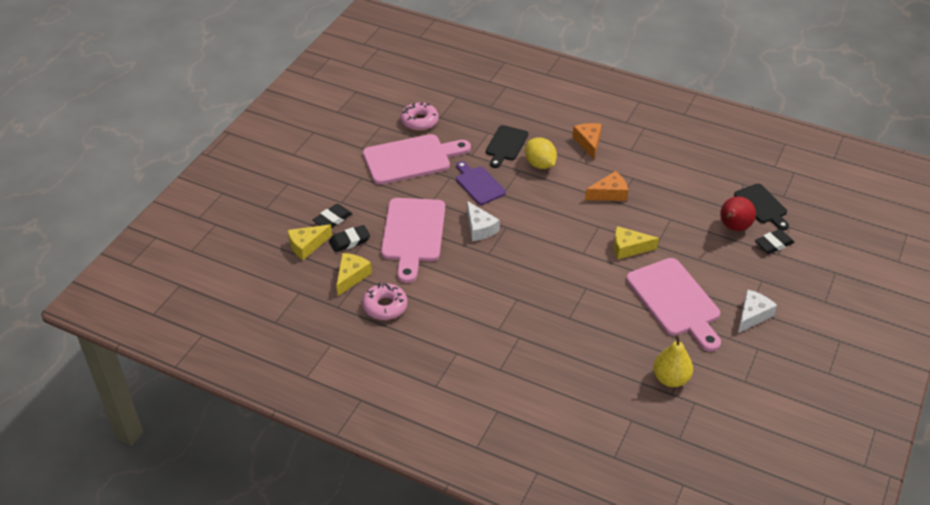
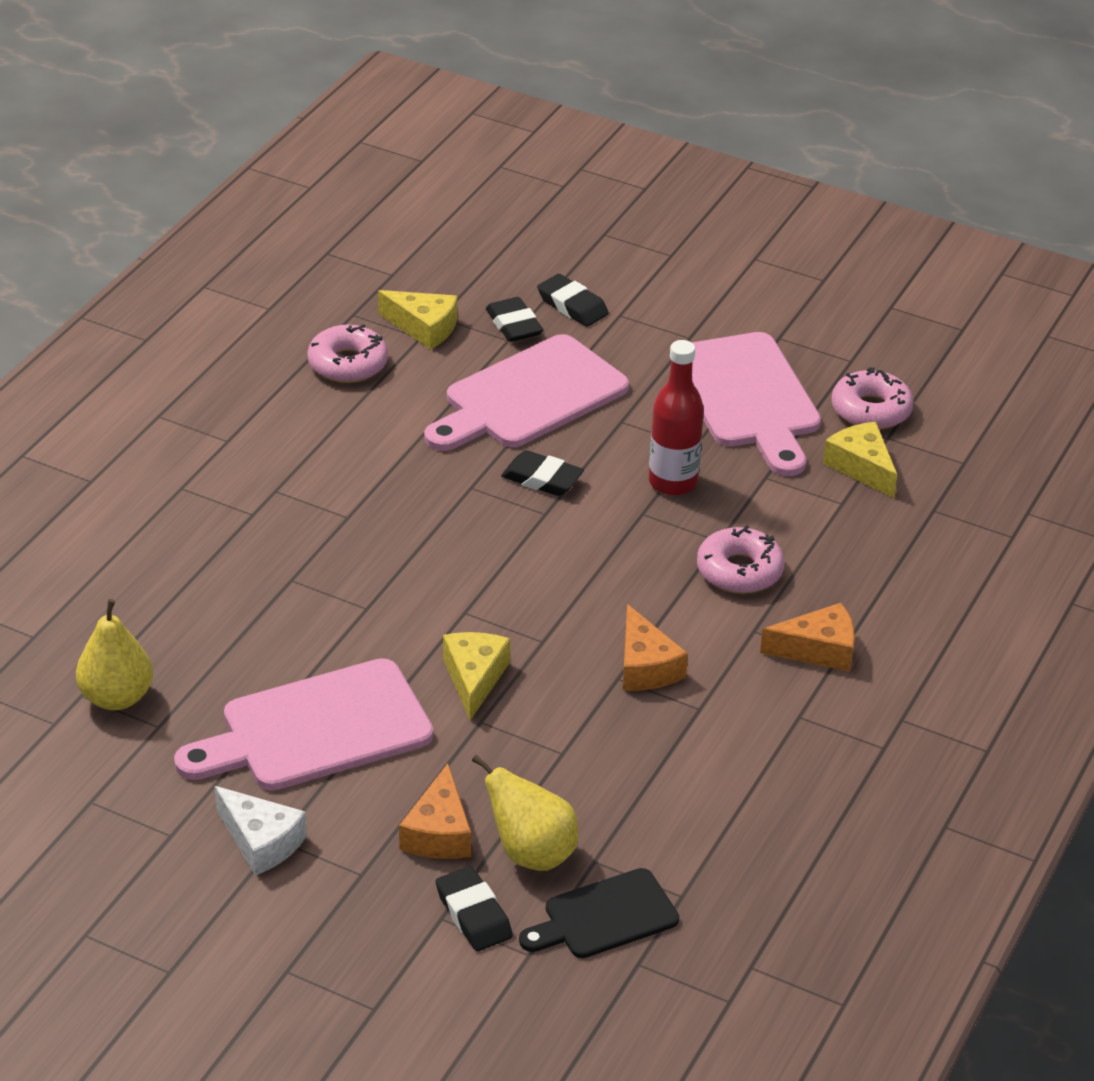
camera: 90 degrees right, 5 degrees down
yellow cheese [288,224,332,260] -> yellow cheese moved to [823,422,897,498]
pink cutting board [381,198,445,283] -> pink cutting board turned 45 degrees counterclockwise [424,334,629,451]
purple cutting board [456,161,506,205] -> red bottle [649,340,704,496]
white cheese [467,201,500,241] -> black eraser [501,450,584,496]
black cutting board [486,125,528,168] -> none
yellow lemon [525,138,557,169] -> pink donut [697,525,784,594]
red pear [720,196,756,231] -> yellow pear [472,755,578,871]
none -> orange cheese [399,764,471,859]

